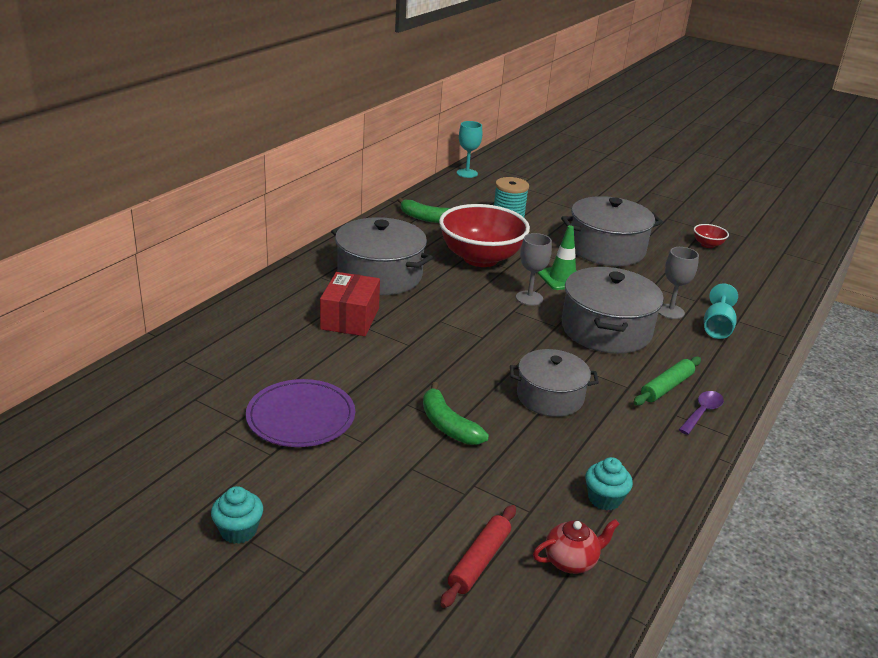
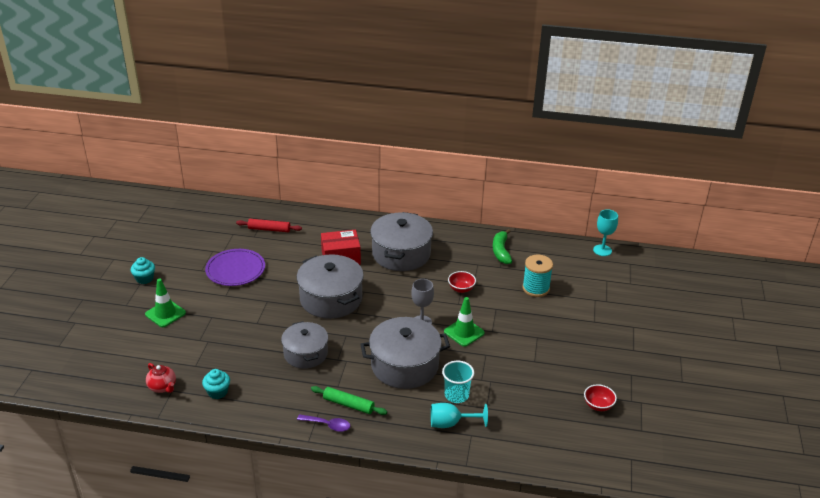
camera: 70 degrees right, 5 degrees up
green banana [423,382,489,445] -> none
red bowl [439,204,530,267] -> red bowl [448,271,476,293], size x0.41
red rolling pin [440,505,516,608] -> red rolling pin moved to [236,219,302,232]
grey pot [561,196,663,266] -> grey pot moved to [297,254,364,319]
grey goblet [658,247,699,319] -> turquoise cup [442,361,474,403]
none -> green traffic cone [145,278,186,327]

